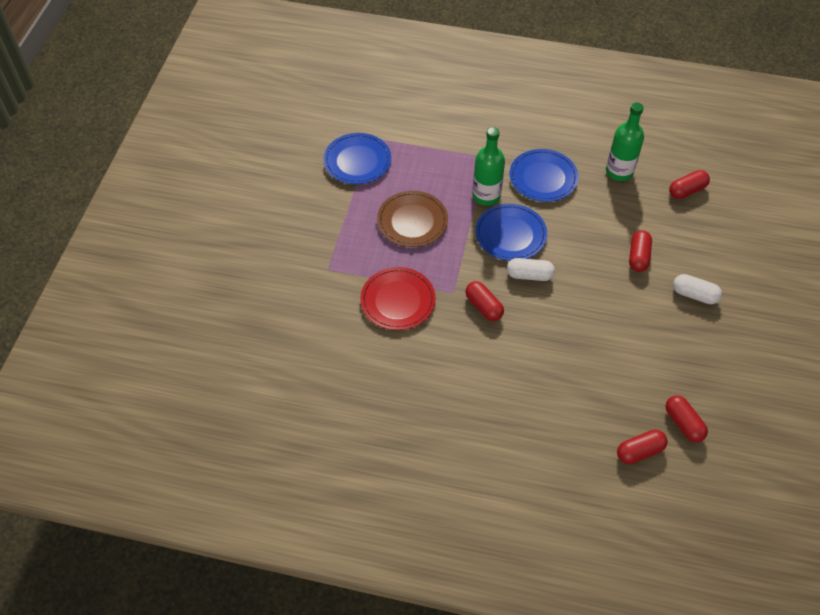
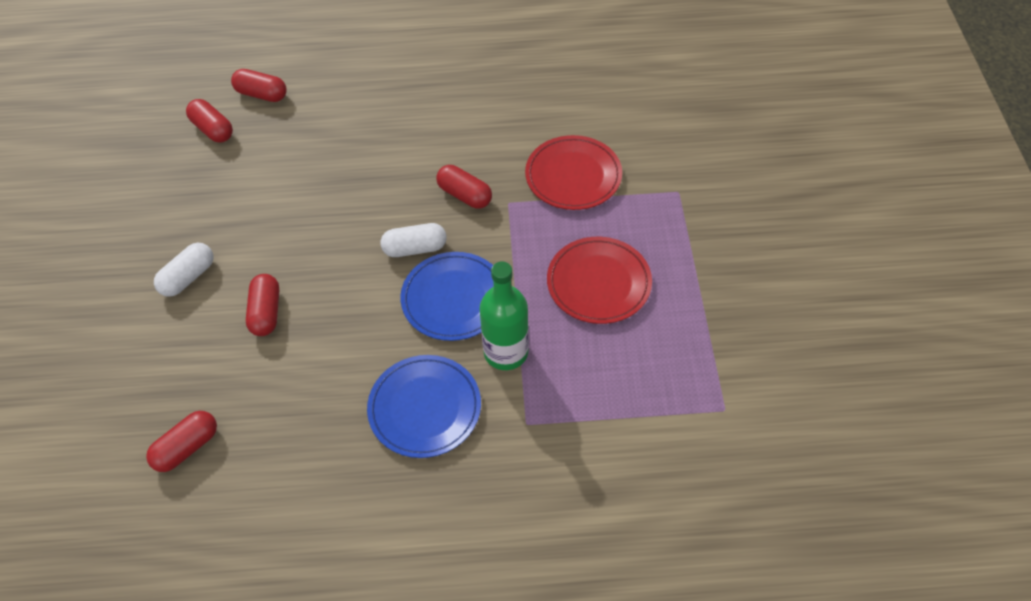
camera: 165 degrees right, 0 degrees up
blue plate [323,133,391,184] -> none
brown plate [377,191,448,247] -> red plate [547,237,652,324]
green bottle [606,102,644,181] -> none
red capsule [617,430,668,464] -> red capsule turned 60 degrees clockwise [231,69,287,102]
white capsule [673,274,722,304] -> white capsule turned 60 degrees counterclockwise [154,243,213,297]

